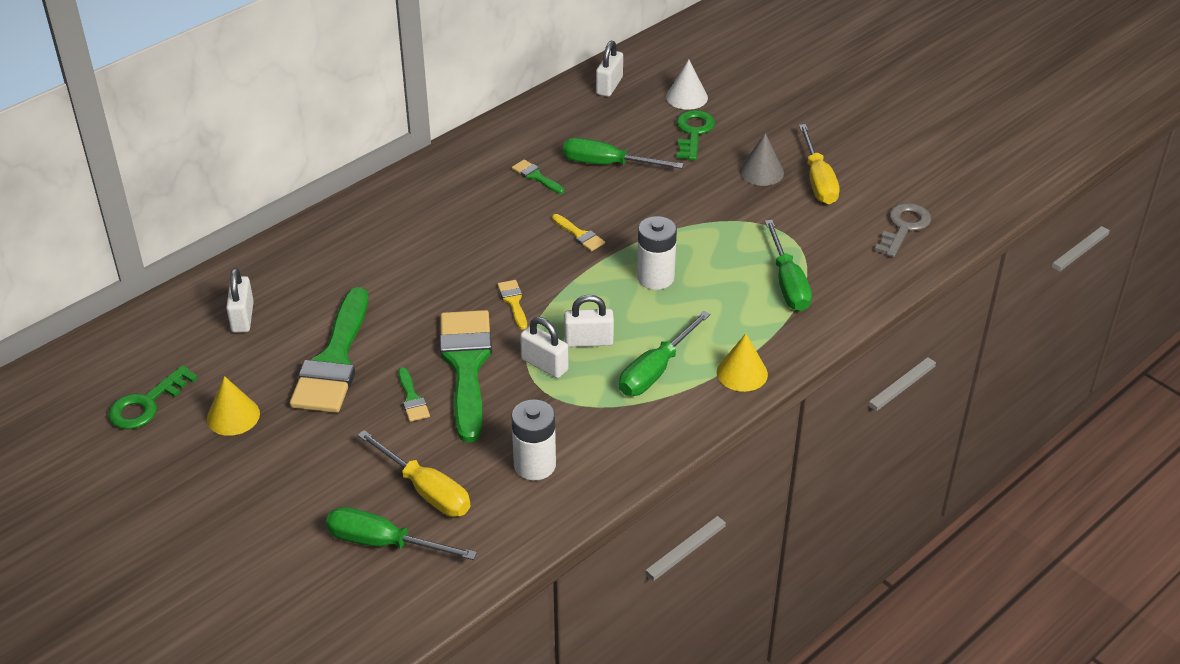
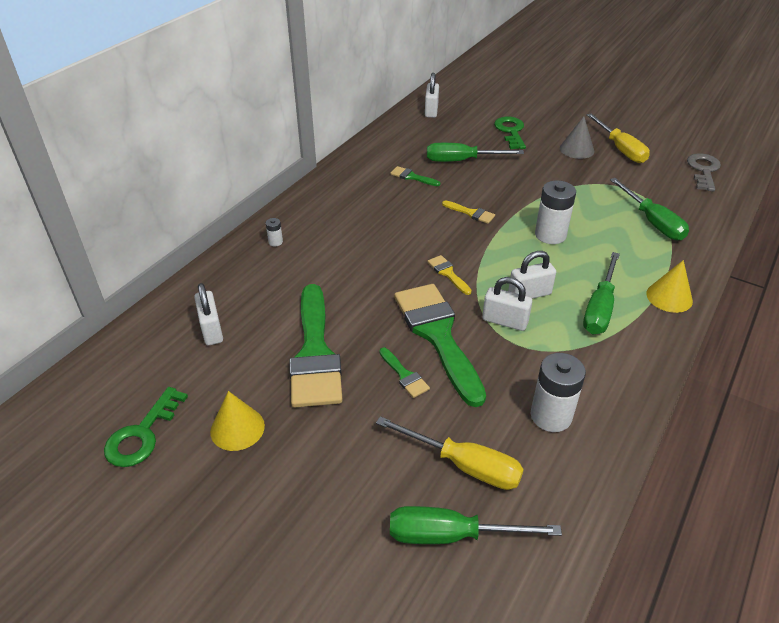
camera: 15 degrees left, 0 degrees up
white cone [666,60,708,110] -> none
none -> white battery [266,218,283,246]

